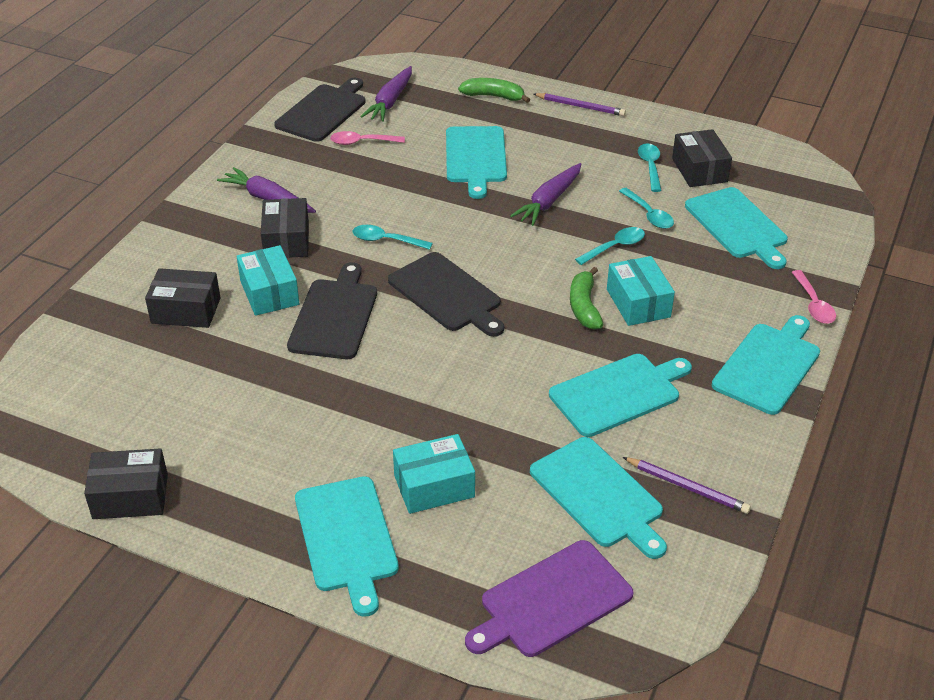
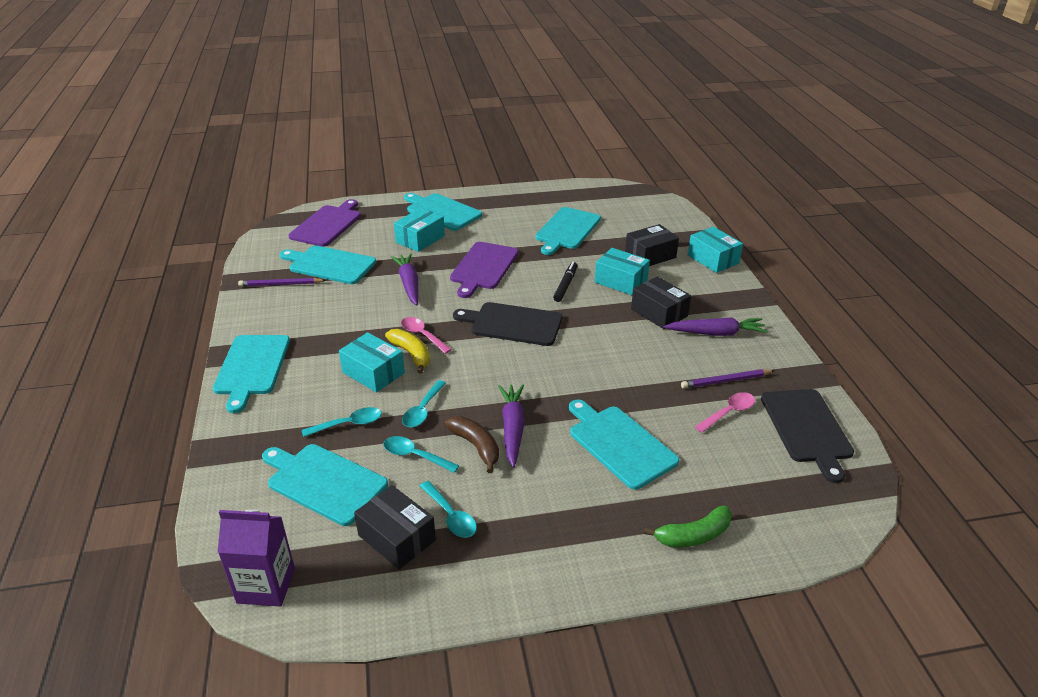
camera: 145 degrees right, 5 degrees down
black box [84,448,168,519] -> none
black cutting board [287,262,377,359] -> black marker [553,262,577,302]
turquoise spoon [352,225,433,250] -> turquoise spoon moved to [302,407,382,437]
purple carrot [360,66,412,122] -> purple carrot moved to [391,253,418,306]
purple pencil [534,93,626,116] -> purple pencil moved to [681,369,775,388]
turquoise cutting board [549,354,692,437] -> turquoise cutting board moved to [535,207,601,255]
green banana [570,267,603,329] -> yellow banana [385,329,430,374]
pink spoon [791,270,836,324] -> pink spoon moved to [401,317,452,354]
none -> purple carton [218,510,295,606]
none -> brown banana [445,416,499,473]
none -> purple cutting board [450,242,518,298]
none -> turquoise box [688,227,743,273]

